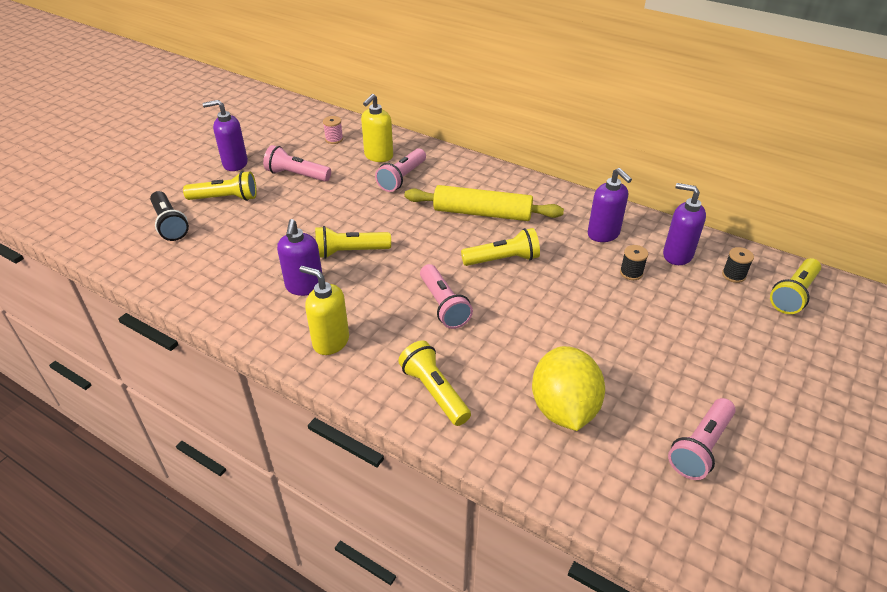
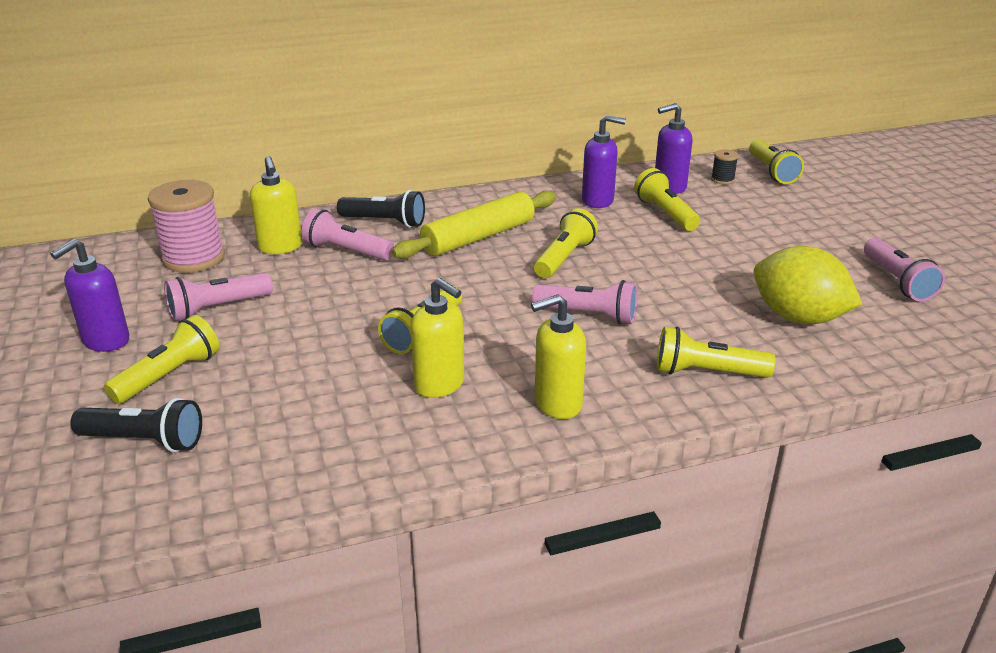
camera: 50 degrees left, 10 degrees down
purple soap dispenser [277,219,322,296] -> yellow soap dispenser [410,278,464,398]
pink spool [323,116,343,144] -> pink spool [148,180,225,273], size x2.22
pink flashlight [375,148,426,192] -> pink flashlight turned 135 degrees clockwise [302,209,394,261]
black spool [620,245,648,280] -> yellow flashlight [634,168,700,231]
none -> black flashlight [337,190,425,228]

